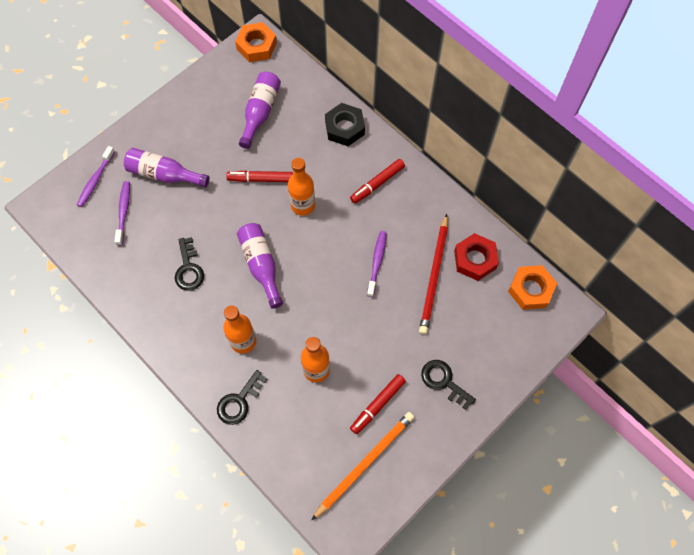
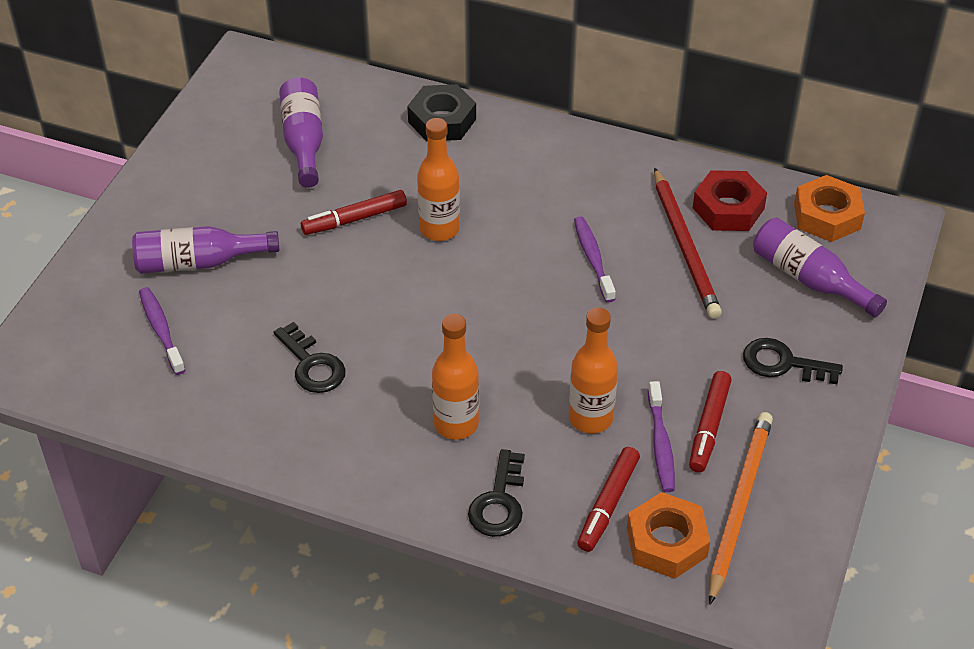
camera: 25 degrees left, 20 degrees down
purple toothbrush [77,146,115,207] -> purple toothbrush moved to [648,381,675,492]
orange nut [235,22,277,62] -> orange nut moved to [627,492,710,579]
purple bottle [237,223,283,309] -> purple bottle moved to [753,218,887,317]
red marker [350,159,405,204] -> red marker moved to [577,447,640,552]

